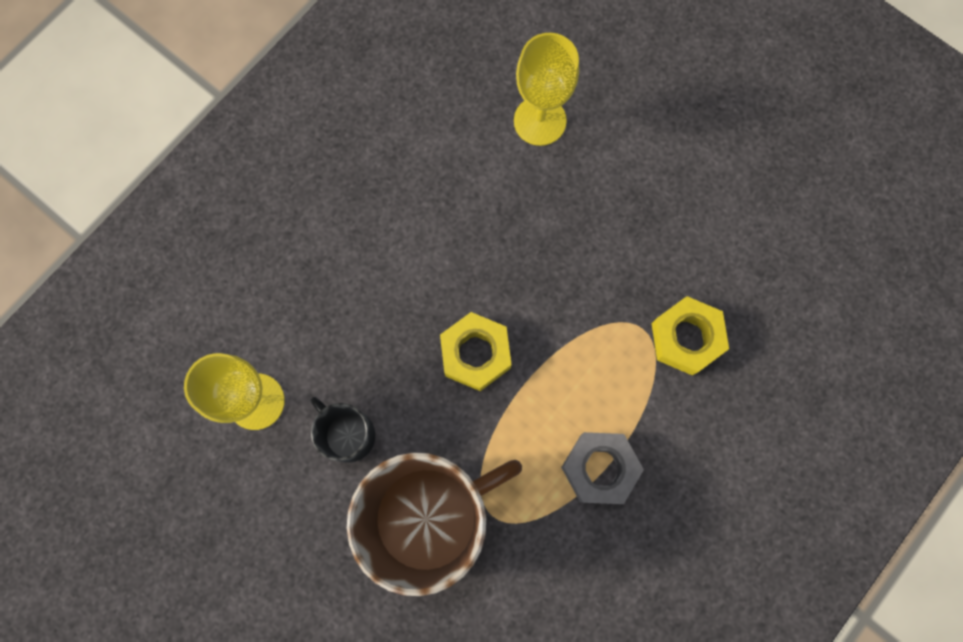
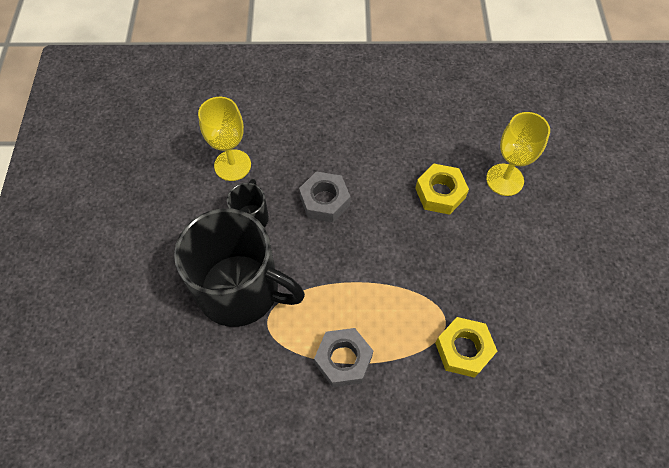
camera: 50 degrees right, 15 degrees down
brown mug [347,453,522,596] -> black mug [174,208,305,327]
yellow nut [440,312,512,391] -> yellow nut moved to [415,164,469,215]
none -> grey nut [299,171,350,222]

